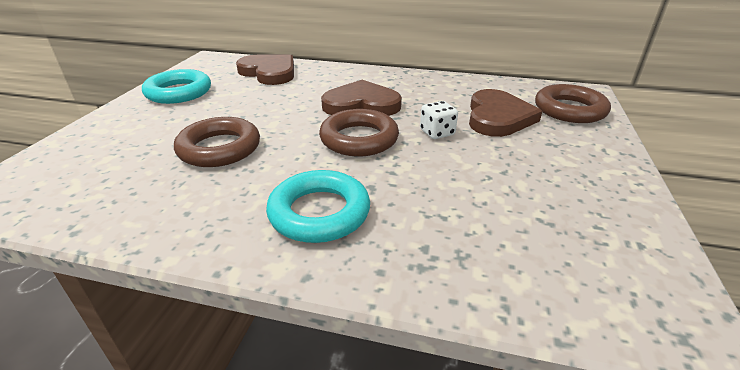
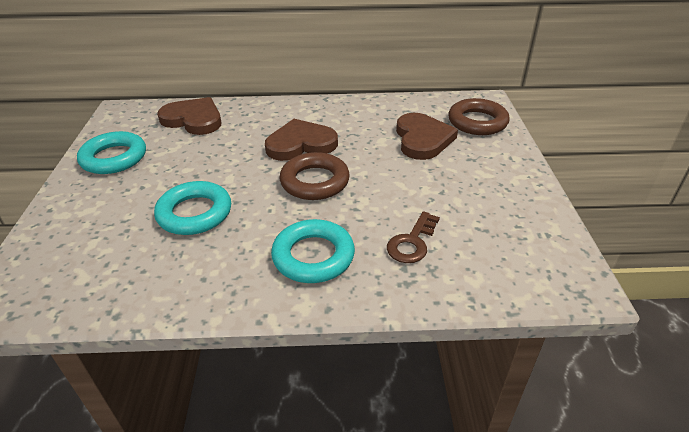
camera: 15 degrees left, 5 degrees up
brown ring [174,117,260,167] -> turquoise ring [154,181,231,235]
white dice [420,101,458,139] -> none
none -> brown key [387,211,440,263]

